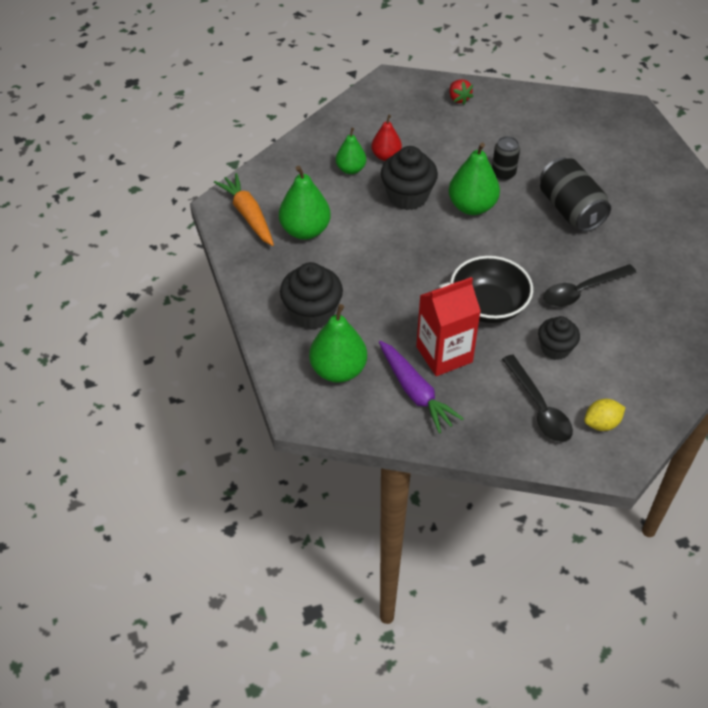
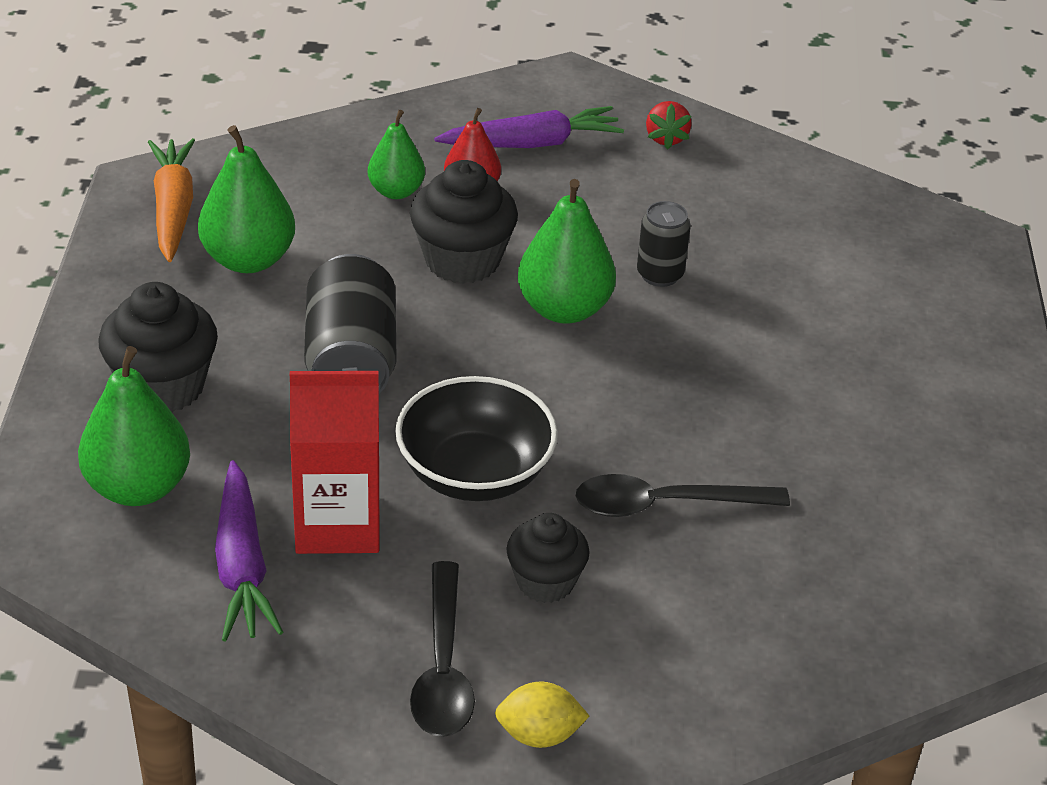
camera: 20 degrees right, 10 degrees down
black can [540,157,611,232] -> black can moved to [304,254,396,393]
none -> purple carrot [434,106,624,148]

